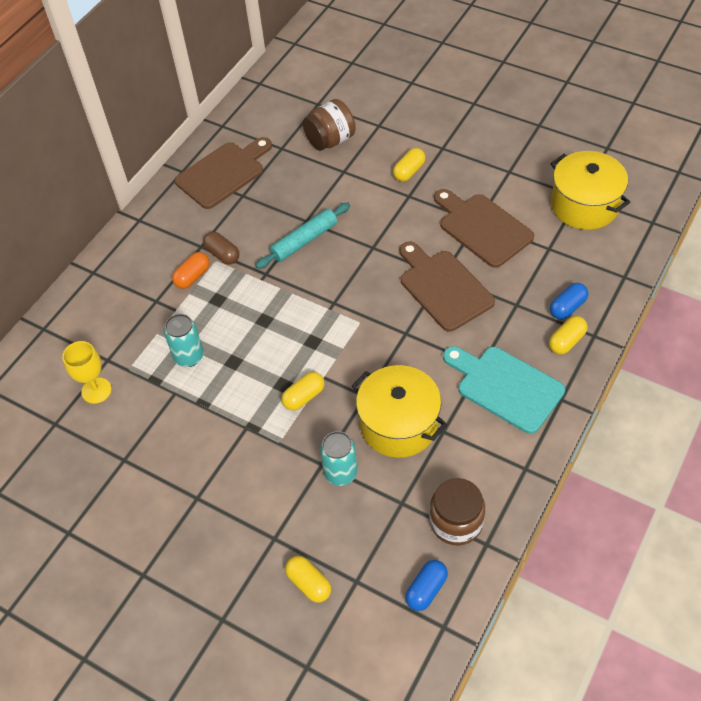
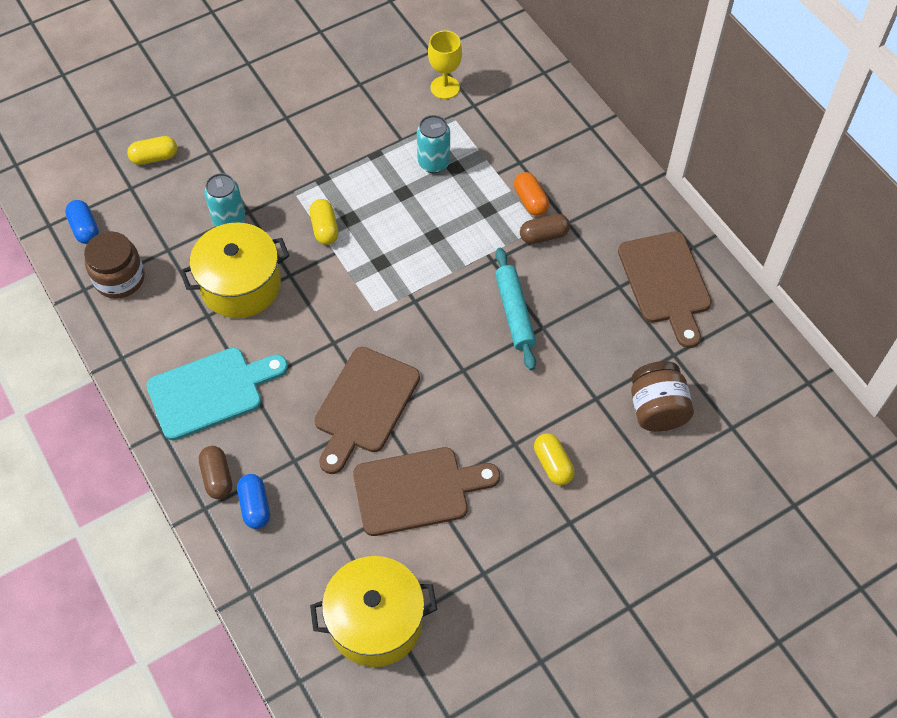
camera: 115 degrees right, 5 degrees up
brown cutting board [400,242,495,332] -> brown cutting board turned 120 degrees clockwise [315,347,420,474]
yellow capsule [549,316,588,355] -> brown capsule [199,446,232,499]

